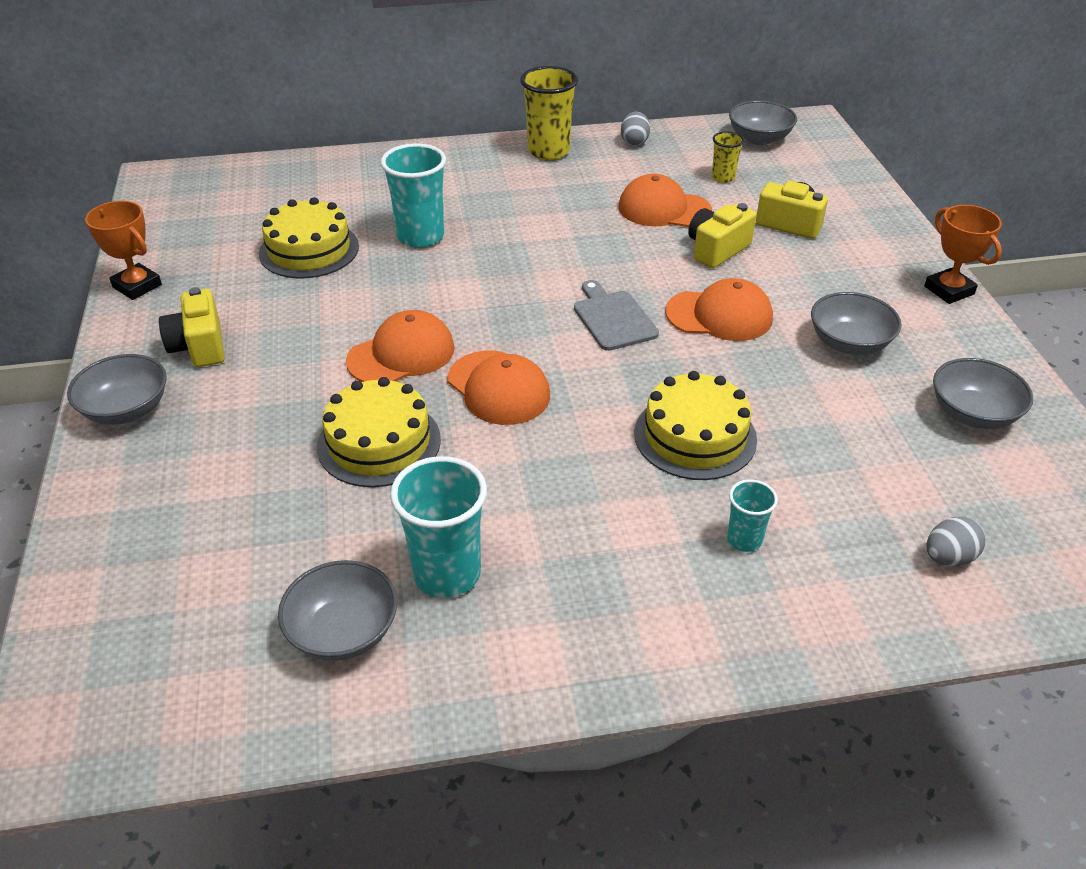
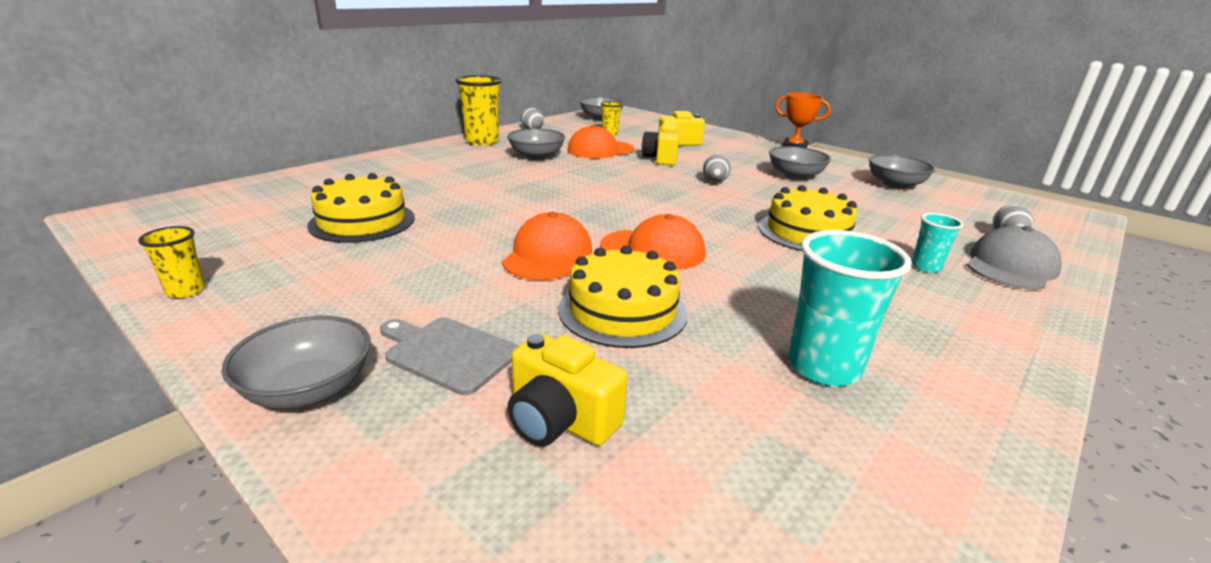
camera: 40 degrees left, 15 degrees down
orange trophy [85,201,162,300] -> yellow cup [138,226,205,298]
yellow camera [159,287,225,367] -> yellow camera moved to [507,333,627,446]
grey bowl [278,560,397,661] -> grey bowl moved to [507,128,565,160]
turquoise cup [381,143,446,248] -> none
grey cutting board [574,280,659,351] -> grey cutting board moved to [380,317,518,395]
orange cap [665,278,773,341] -> grey egg [703,154,731,182]
none -> grey cap [967,226,1062,290]

